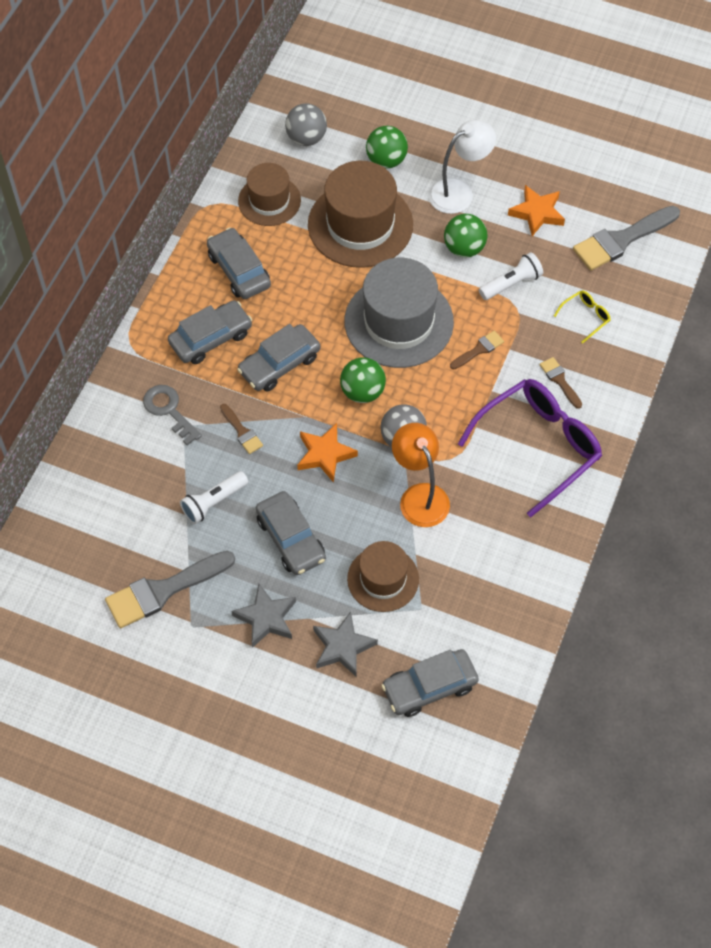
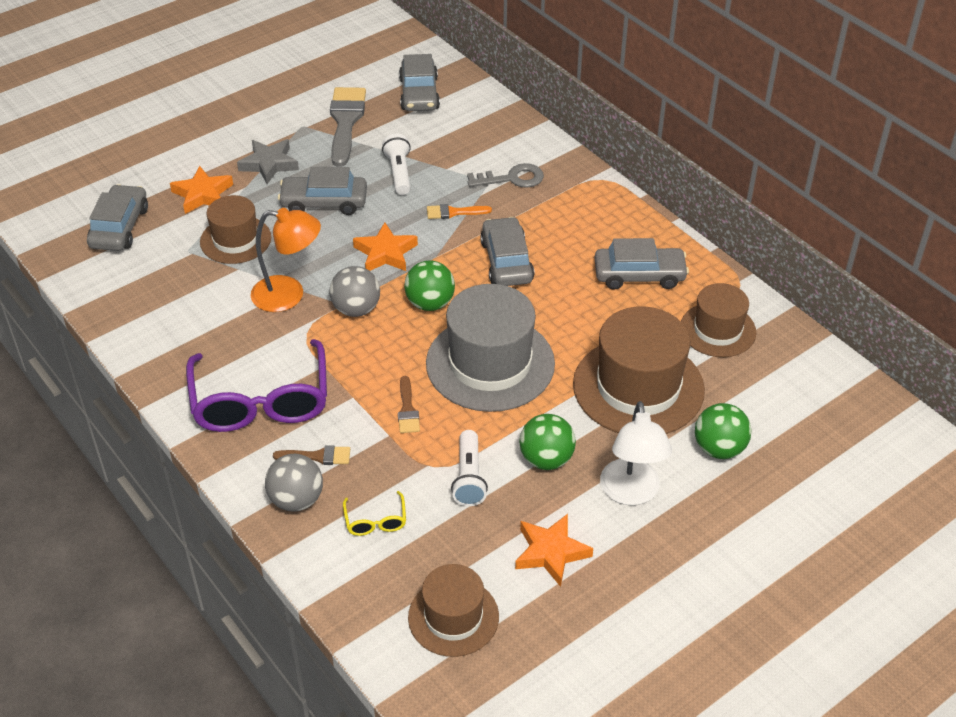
camera: 120 degrees right, 15 degrees down
grey car [168,300,252,364] -> grey car moved to [399,54,440,111]
brown brush [220,404,263,454] -> orange brush [427,204,492,219]
grey ball [285,103,327,146] -> grey ball moved to [265,454,323,512]
grey star [313,612,378,677] -> orange star [170,166,233,214]
grey brush [573,206,680,271] -> brown hat [408,564,499,657]

